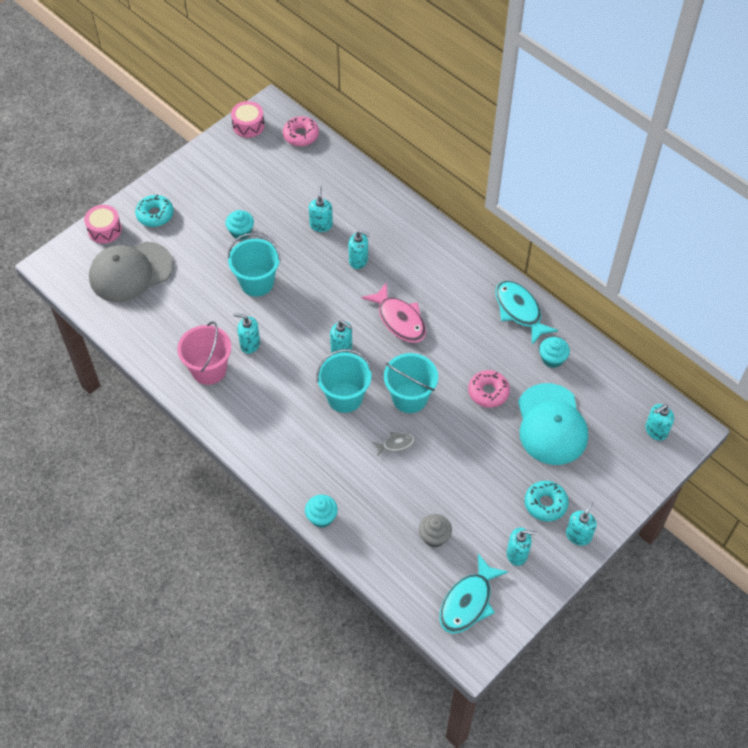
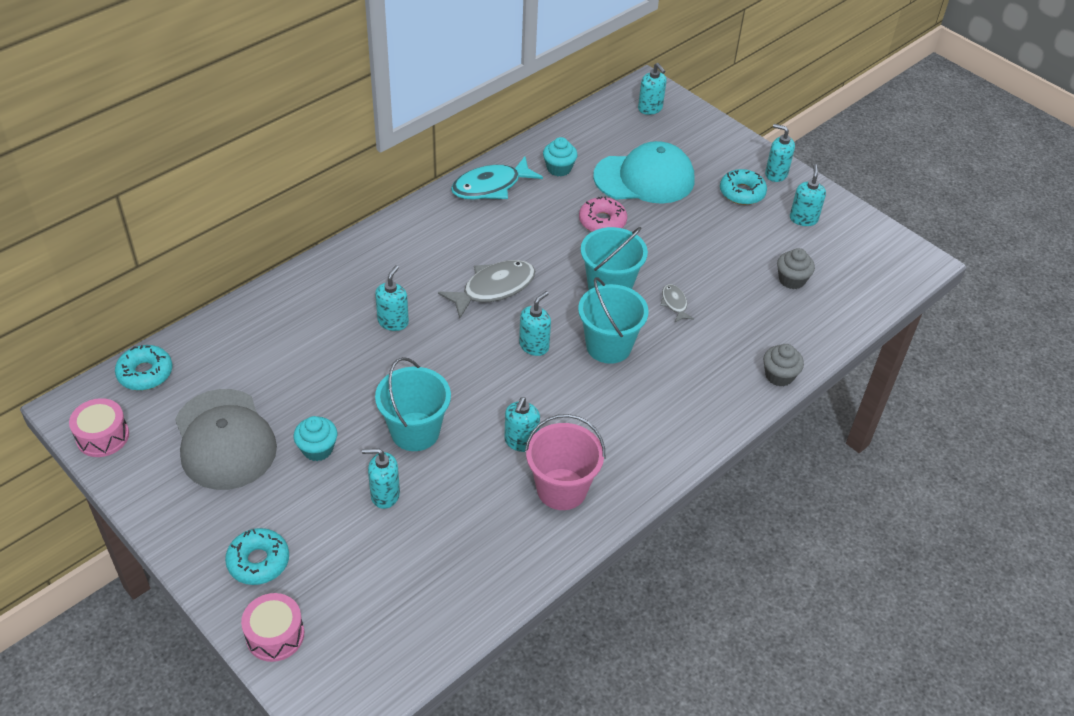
camera: 90 degrees left, 10 degrees down
grey cap [89,241,173,302] -> grey cap moved to [175,389,277,490]
pink donut [283,116,319,146] -> turquoise donut [115,345,173,391]
turquoise cupcake [305,495,338,528] -> grey cupcake [763,344,804,387]
turquoise soap dispenser [309,186,333,232] -> turquoise soap dispenser moved to [362,448,400,509]
pink fish [362,282,426,343] -> grey fish [438,260,535,318]
turquoise fish [439,554,508,634] -> none

